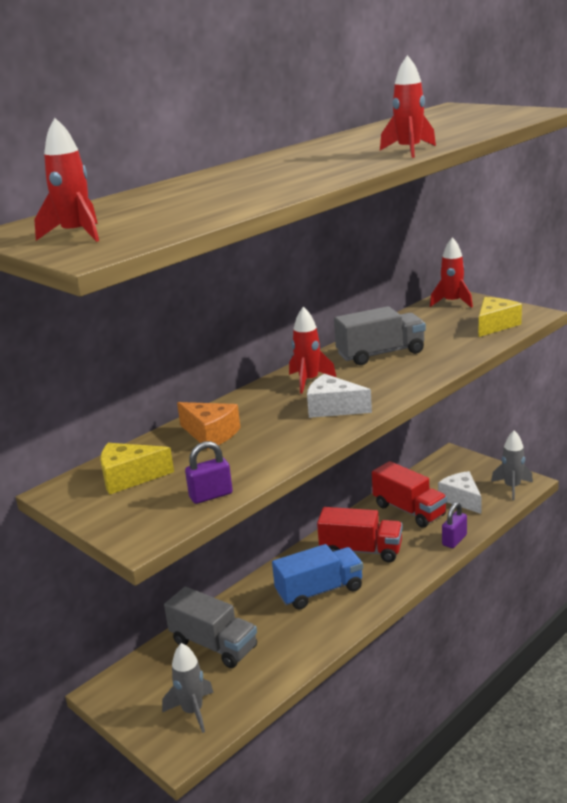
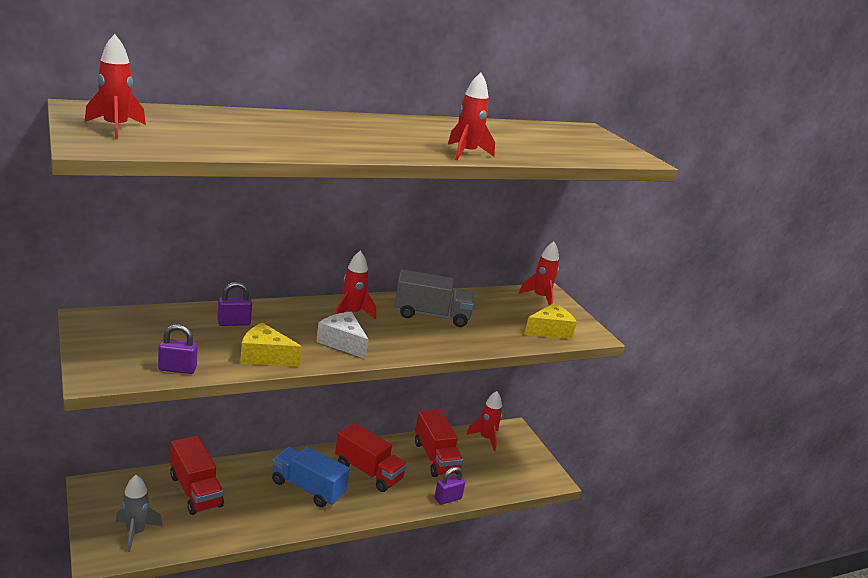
camera: 15 degrees right, 0 degrees up
yellow cheese [100,443,174,495] -> yellow cheese moved to [240,323,302,367]
grey truck [164,586,257,668] -> red truck [170,435,224,515]
orange cheese [177,402,240,449] -> purple padlock [217,282,252,326]
blue truck [272,544,363,610] -> blue truck turned 150 degrees counterclockwise [272,447,350,507]
white cheese [438,471,482,514] -> none
grey rocket [491,430,533,500] -> none
none -> red rocket [466,391,502,451]

